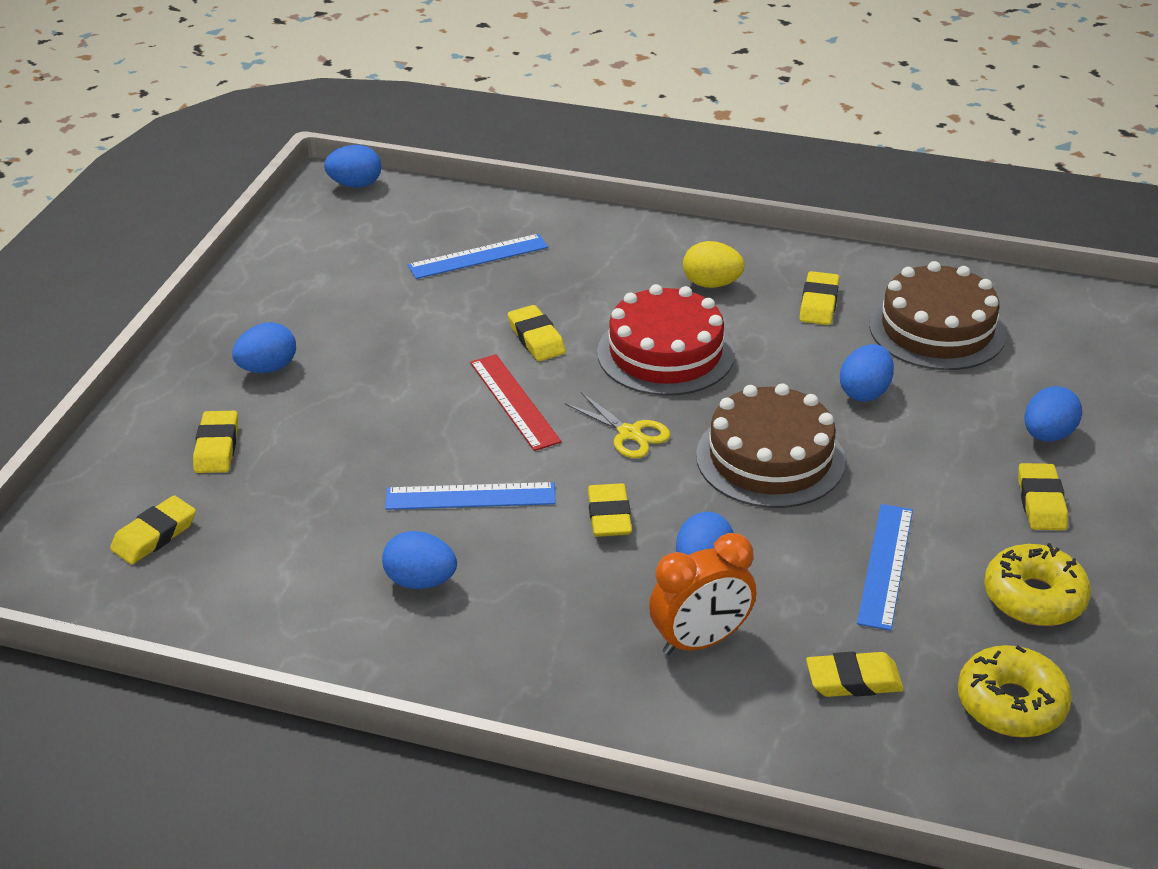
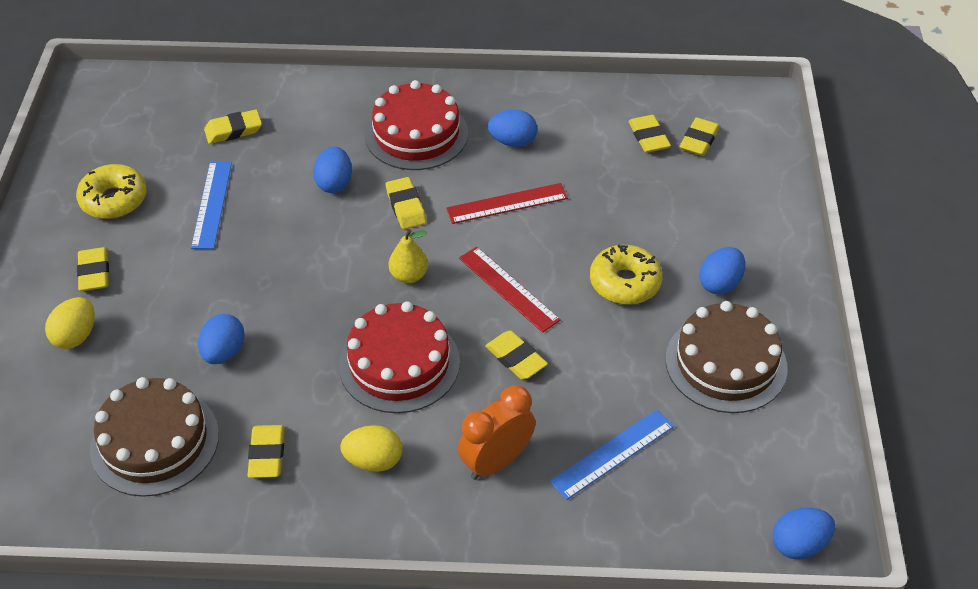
camera: 165 degrees right, 10 degrees up
yellow eraser [193,411,238,473] -> yellow eraser moved to [628,115,671,152]
blue ruler [385,482,556,510] -> red ruler [446,183,568,224]
yellow scissors [565,392,670,458] -> yellow pear [389,229,428,283]
orange clock [649,533,756,655] -> orange clock moved to [458,385,536,480]
brown cake [696,383,846,508] -> brown cake moved to [665,301,787,413]
yellow donut [958,645,1072,738] -> yellow donut moved to [590,244,663,305]
blue egg [1024,386,1082,442] -> yellow egg [45,297,95,349]
none -> red cake [365,80,468,170]

